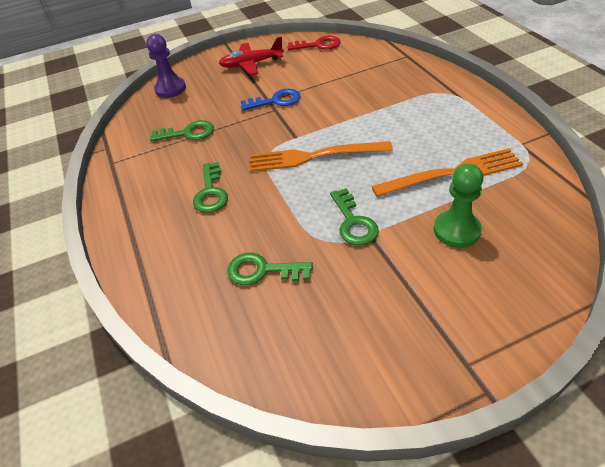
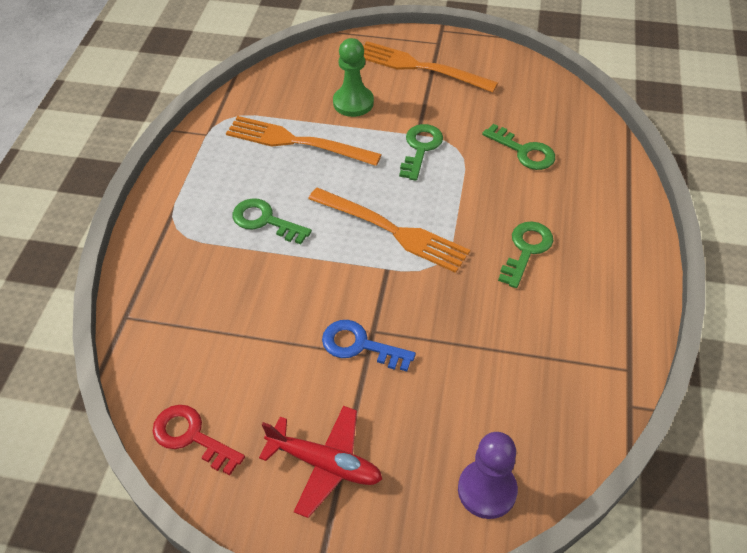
camera: 150 degrees left, 5 degrees up
green key [150,120,214,141] -> green key moved to [233,198,312,244]
none -> orange fork [363,41,498,93]

